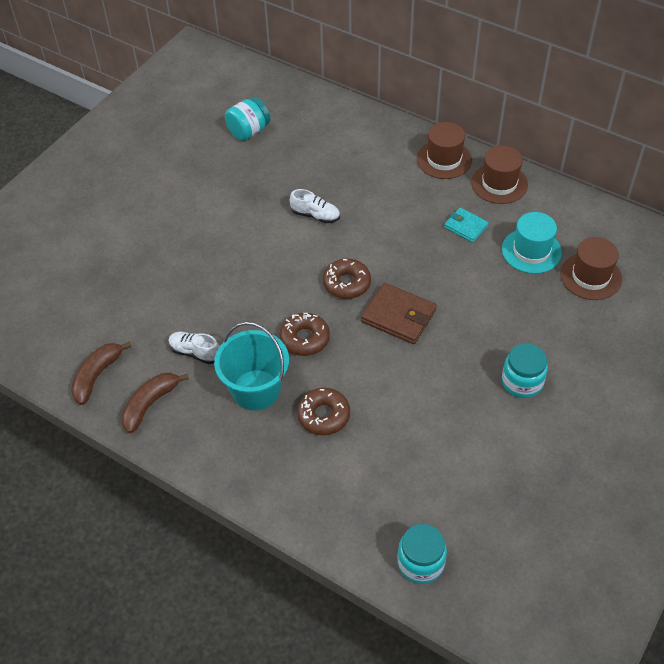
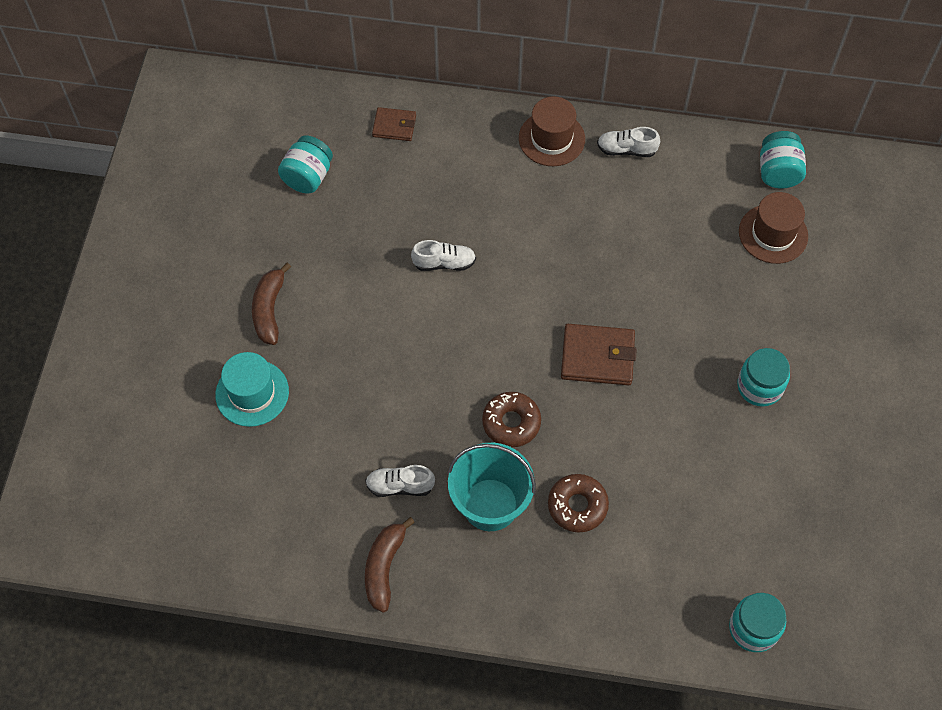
camera: 25 degrees left, 10 degrees up
brown banana [71,342,132,405] -> brown banana moved to [252,263,291,345]
brown donut [323,259,371,299] -> none
turquoise wallet [444,207,489,243] -> none
brown hat [471,146,528,204] -> white shoe [597,127,660,157]
turquoise hat [502,212,562,274] -> turquoise hat moved to [215,352,289,427]
none -> brown wallet [372,107,416,141]
none -> turquoise jar [760,131,806,189]

